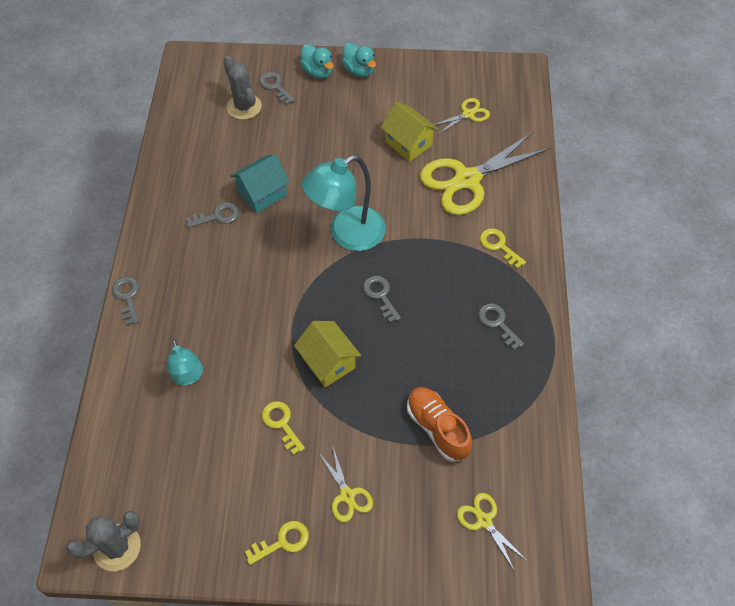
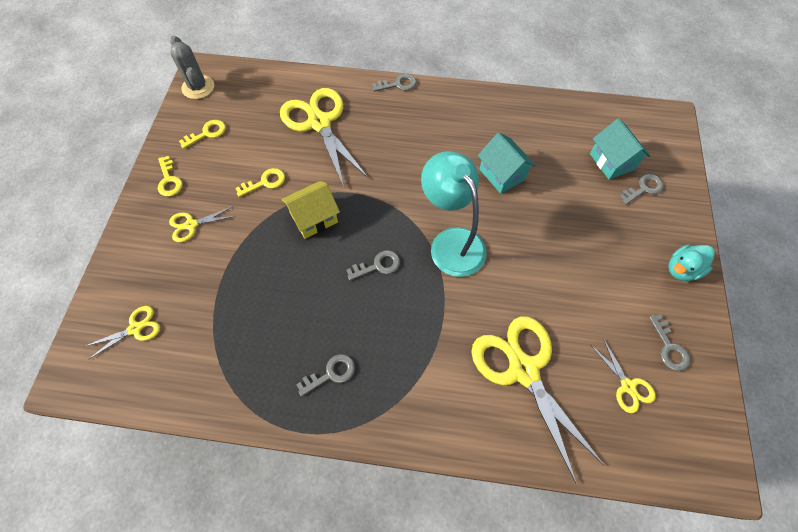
camera: 95 degrees right, 5 degrees up
turquoise lamp [167,340,203,385] -> yellow scissors [280,88,369,187]
grey key [186,203,239,228] -> grey key moved to [649,314,690,371]
grey cactus [223,56,262,120] -> turquoise house [590,118,650,180]
turquoise duck [300,44,334,79] -> none
yellow house [381,102,439,162] -> none
orange shoe [407,387,472,462] -> none
yellow key [480,228,526,269] -> yellow key moved to [179,120,226,149]

